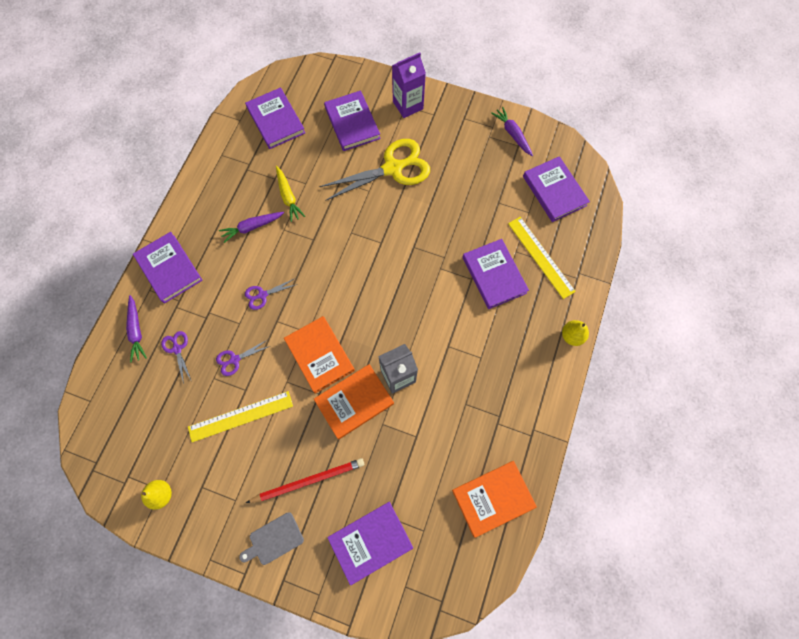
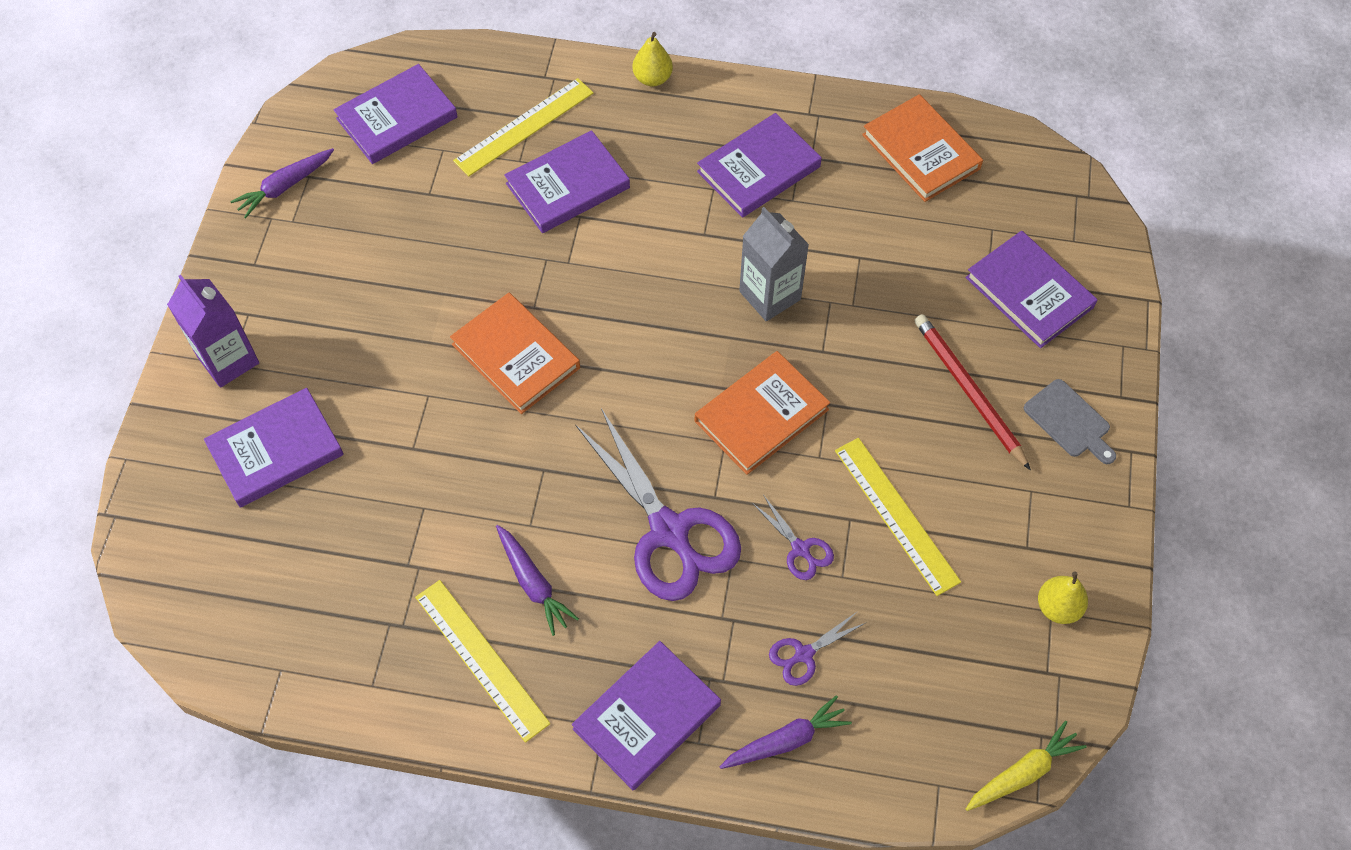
camera: 100 degrees left, 10 degrees down
purple book [245,87,305,149] -> purple book moved to [697,113,822,218]
purple scissors [245,278,298,310] -> purple scissors [575,408,741,601], size x2.24
yellow carrot [276,166,305,222] -> yellow carrot moved to [966,721,1087,811]
orange book [314,364,394,439] -> orange book moved to [450,293,580,414]
yellow scissors [319,139,430,201] -> none
none -> yellow ruler [415,580,550,743]

